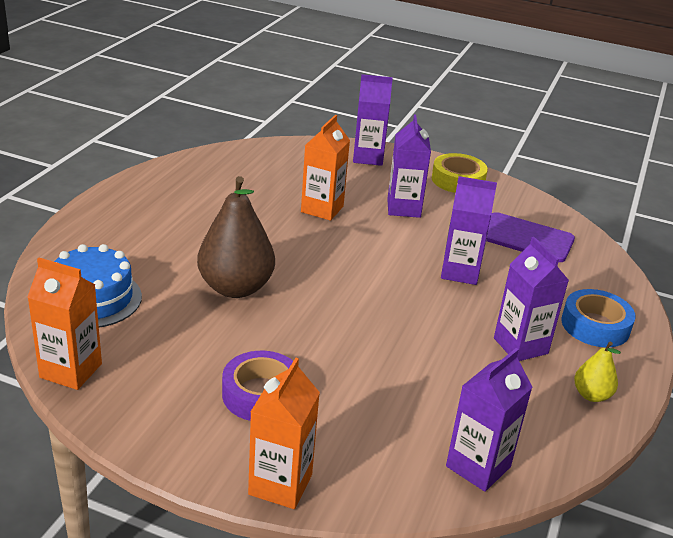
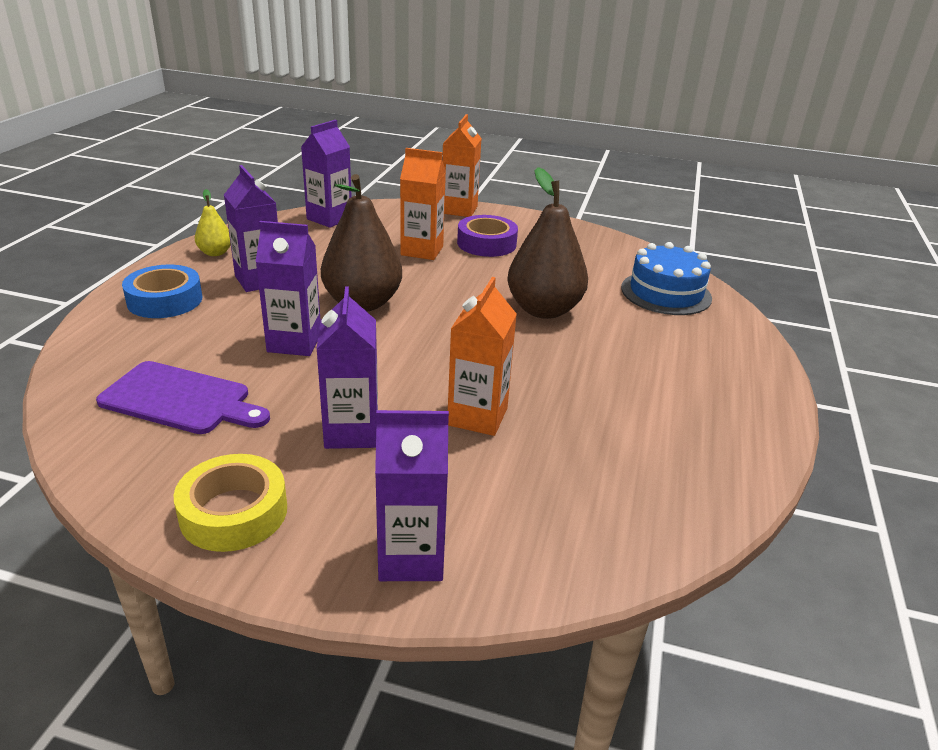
camera: 175 degrees right, 0 degrees up
orange carton [27,258,102,390] -> orange carton moved to [400,148,446,260]
none -> brown pear [321,174,402,312]

